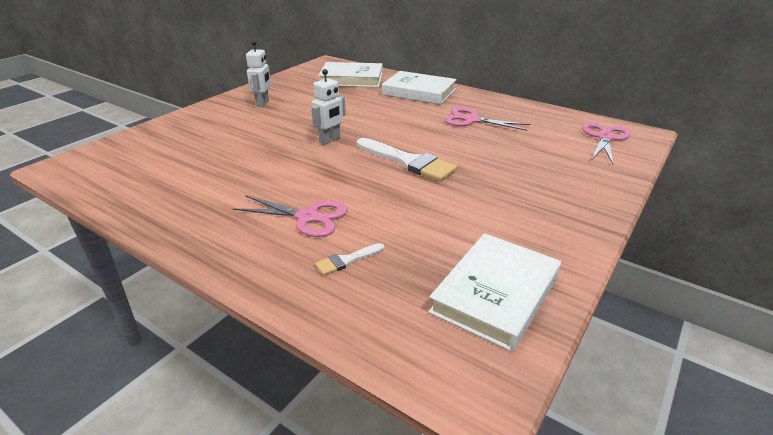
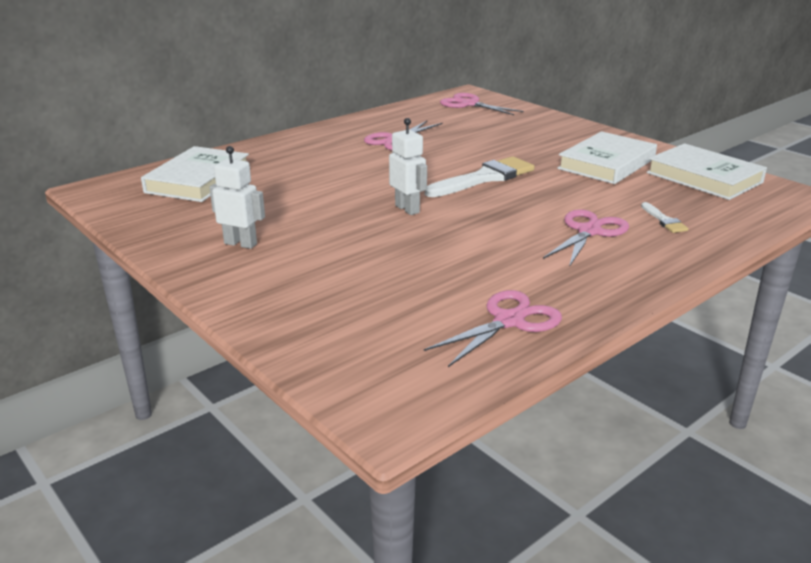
camera: 75 degrees left, 5 degrees down
white book [382,71,457,105] -> white book moved to [557,131,657,184]
none -> pink scissors [424,290,562,367]

